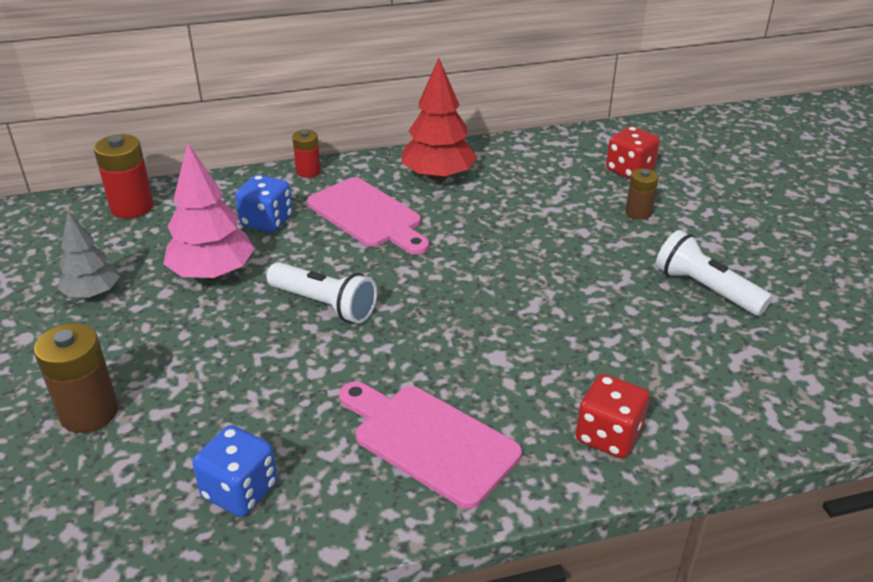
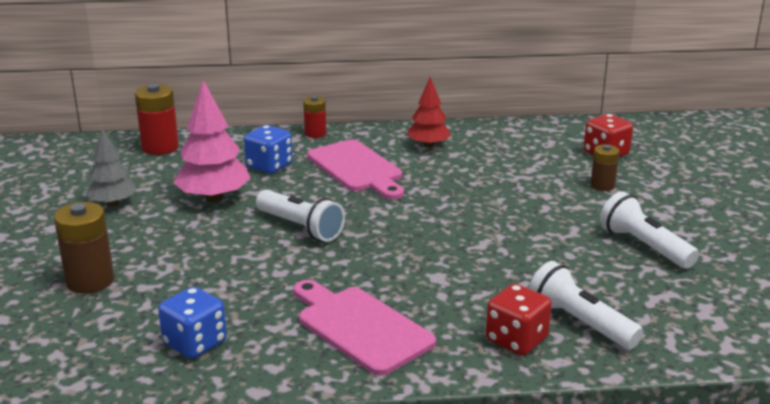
camera: 10 degrees right, 10 degrees down
red tree [401,58,477,181] -> red tree [407,77,451,148], size x0.65
none -> white flashlight [529,261,643,350]

